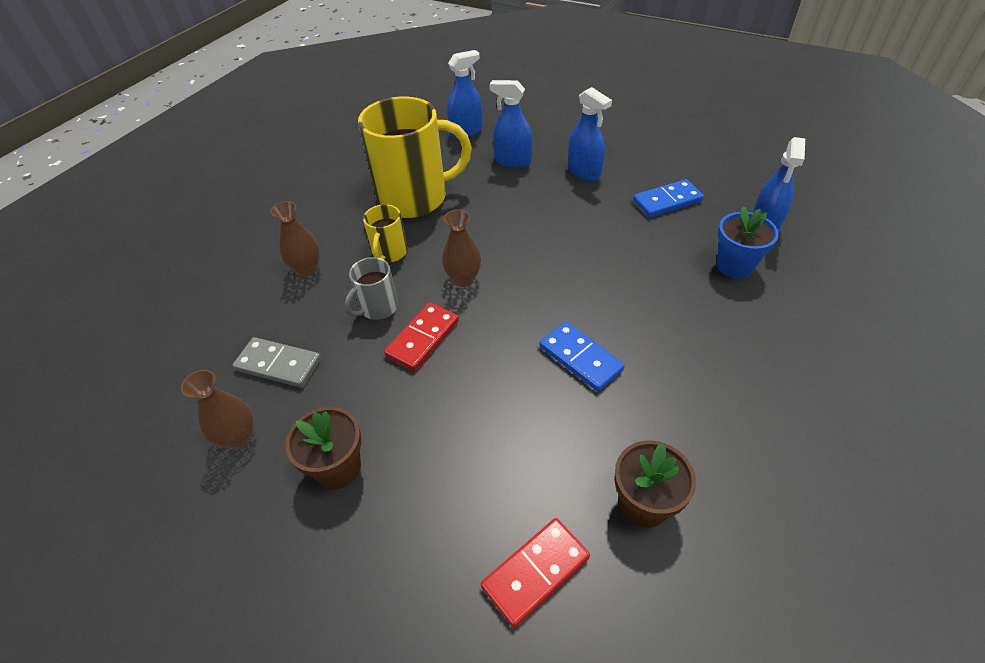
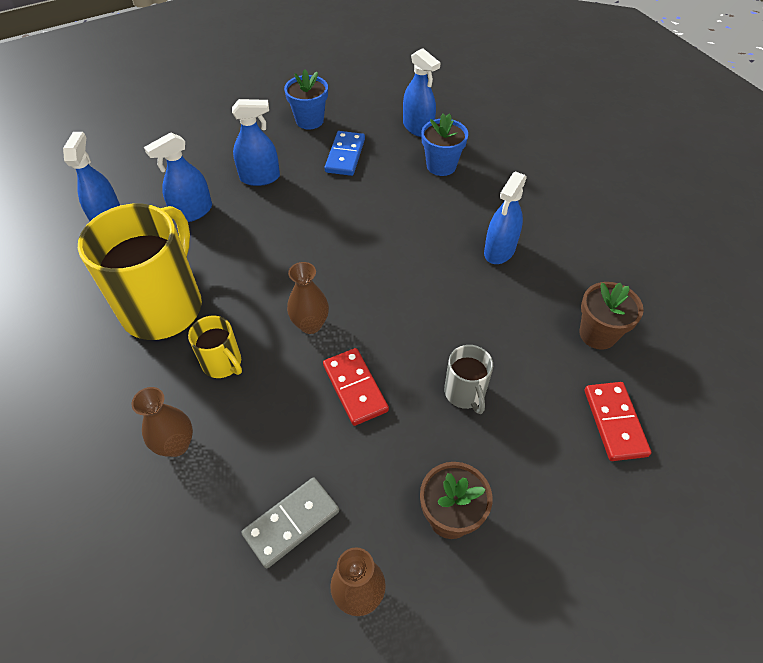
camera: 60 degrees left, 5 degrees up
grey mug [345,257,398,320] -> grey mug moved to [444,345,493,414]
blue domino [539,322,625,392] -> none
none -> blue flower pot [284,70,328,129]
none -> blue spray bottle [484,171,527,264]

